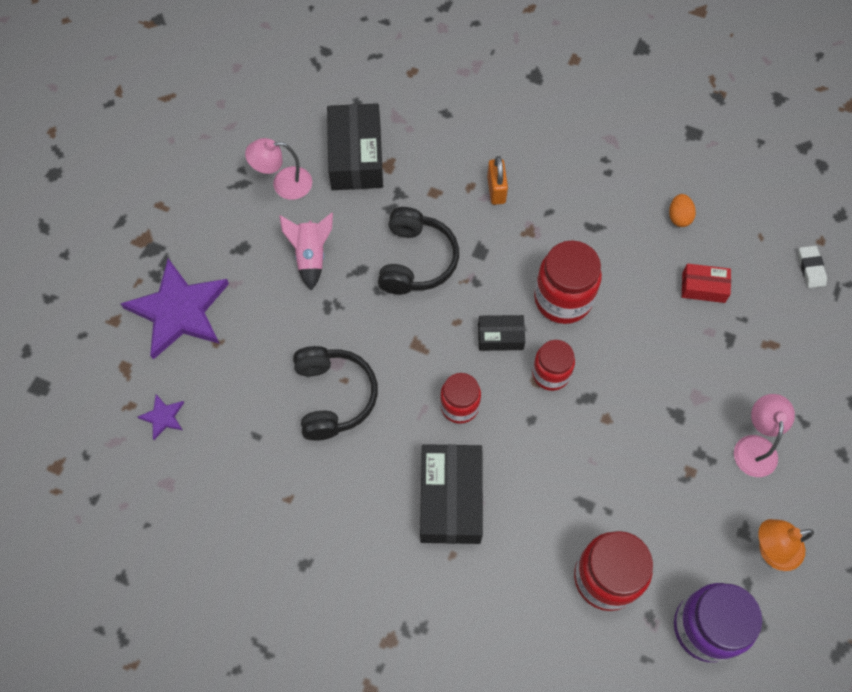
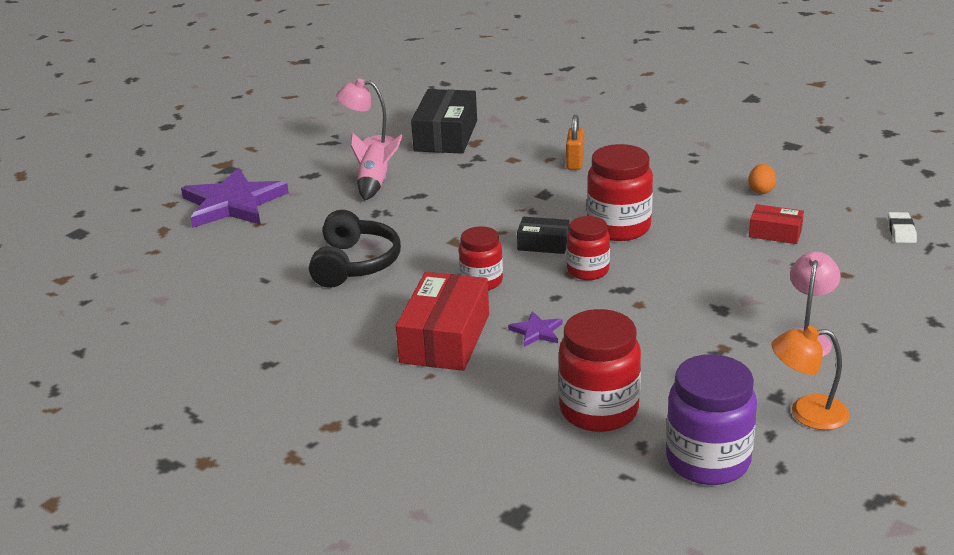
camera: 15 degrees right, 35 degrees down
purple star [137,394,184,440] -> purple star moved to [508,311,563,347]
black headphones [378,207,459,295] -> none
black box [420,444,483,544] -> red box [396,272,489,371]

